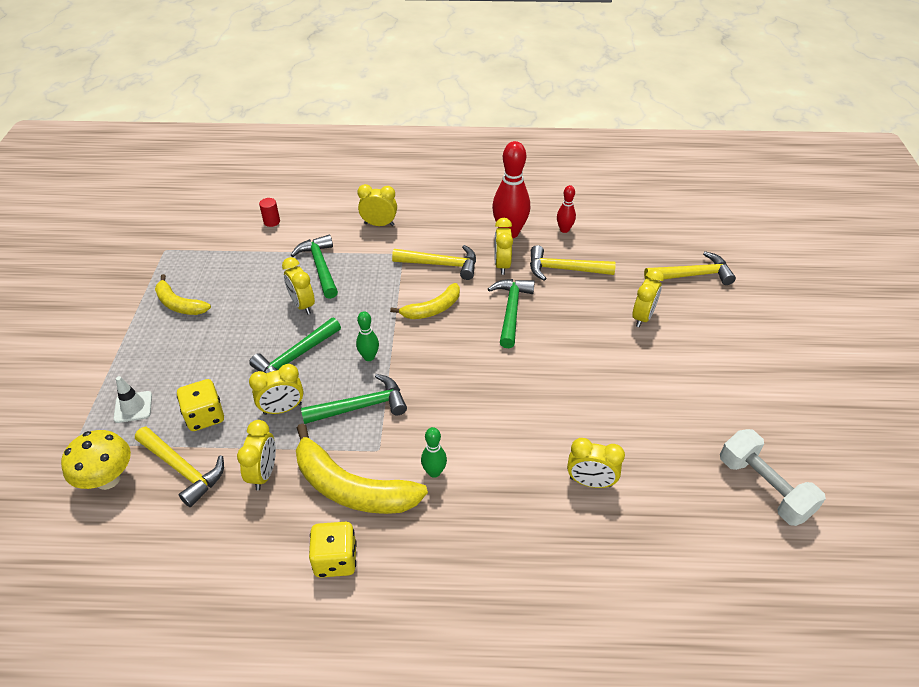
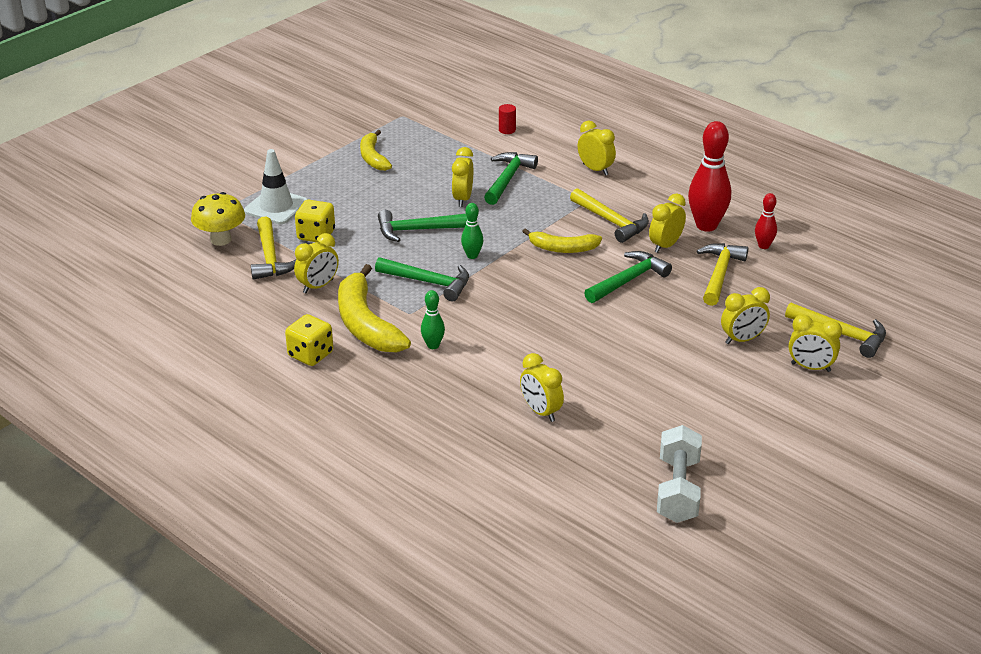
camera: 40 degrees right, 10 degrees down
white traffic cone [113,376,152,423] -> white traffic cone [244,149,308,224], size x1.62
yellow clock [249,364,304,415] -> yellow clock moved to [789,314,842,372]
yellow hammer [530,245,616,281] -> yellow hammer turned 60 degrees clockwise [697,243,748,306]

